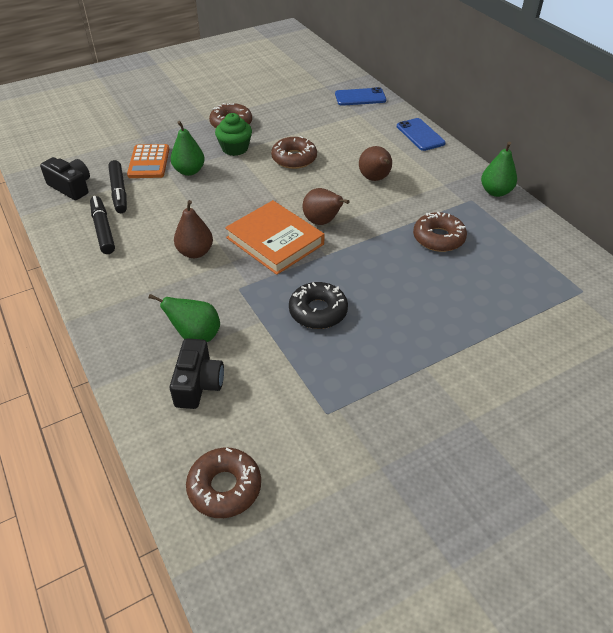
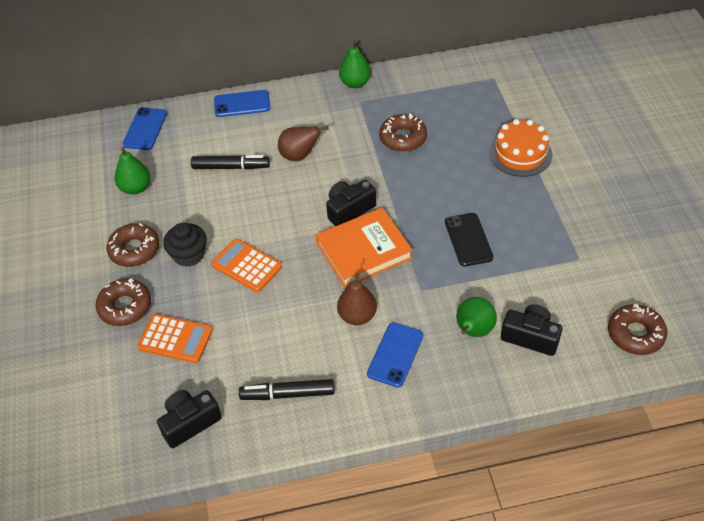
camera: 70 degrees left, 5 degrees up
black marker [108,160,127,213] -> black marker moved to [191,155,270,169]
green pear [171,121,205,176] -> green pear moved to [114,147,150,194]
green cupcake [215,113,252,156] -> black cupcake [163,223,207,267]
brown donut [271,136,317,169] -> brown donut moved to [96,278,151,326]
black donut [289,282,348,329] -> black phone [445,213,493,267]
brown pear [303,188,349,225] -> black camera [326,180,376,226]
none -> orange calculator [211,238,282,292]
none -> blue phone [367,322,423,387]
none -> orange cake [489,119,553,177]

